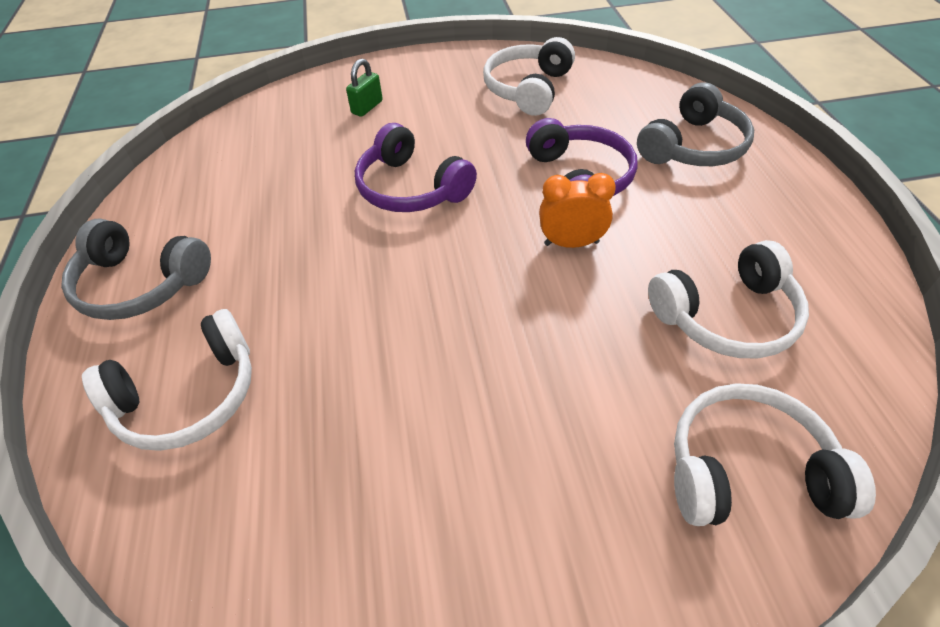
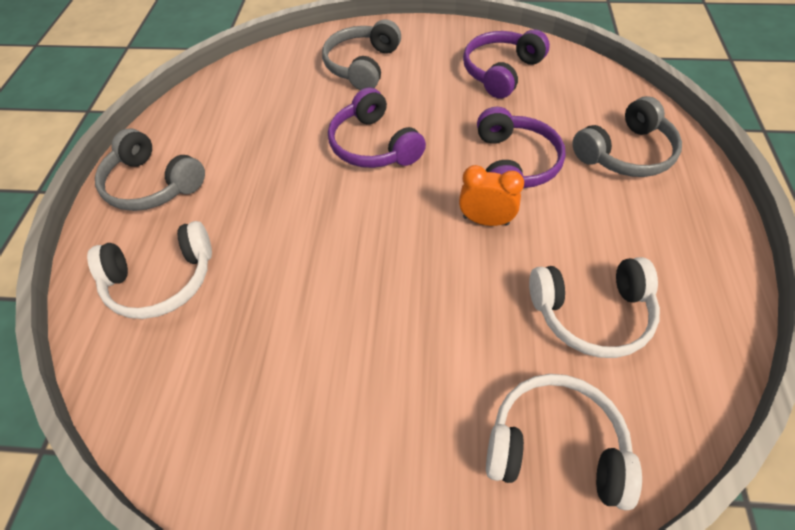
camera: 15 degrees right, 5 degrees up
green padlock [346,58,383,117] -> grey headphones [322,19,401,90]
white headphones [483,37,575,116] -> purple headphones [463,29,550,99]

